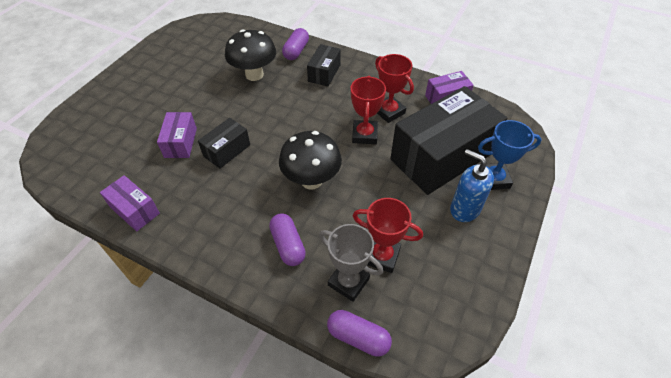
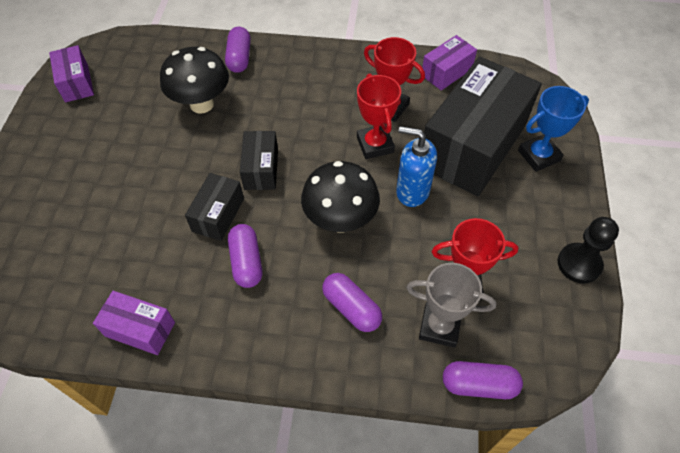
camera: 20 degrees left, 5 degrees up
purple box [157,112,197,158] -> purple box moved to [49,45,94,102]
black box [307,44,341,86] -> black box moved to [240,131,278,190]
blue soap dispenser [450,149,494,222] -> blue soap dispenser moved to [396,126,437,207]
none -> purple capsule [228,224,262,288]
none -> black pawn [558,217,619,284]

